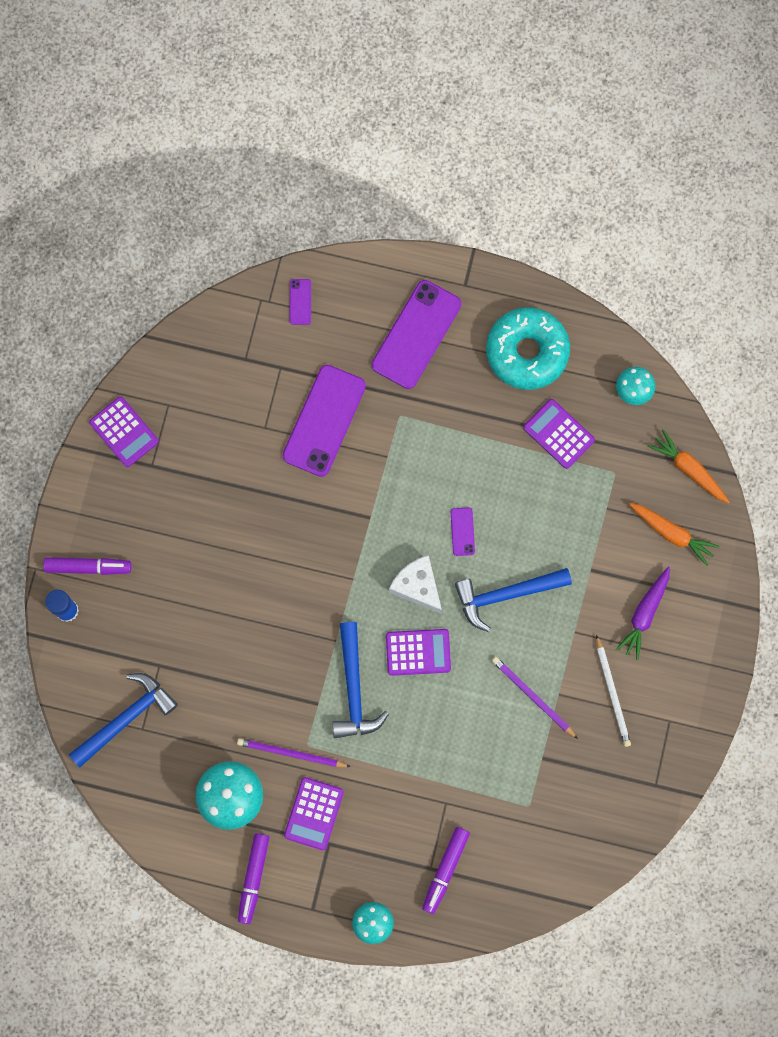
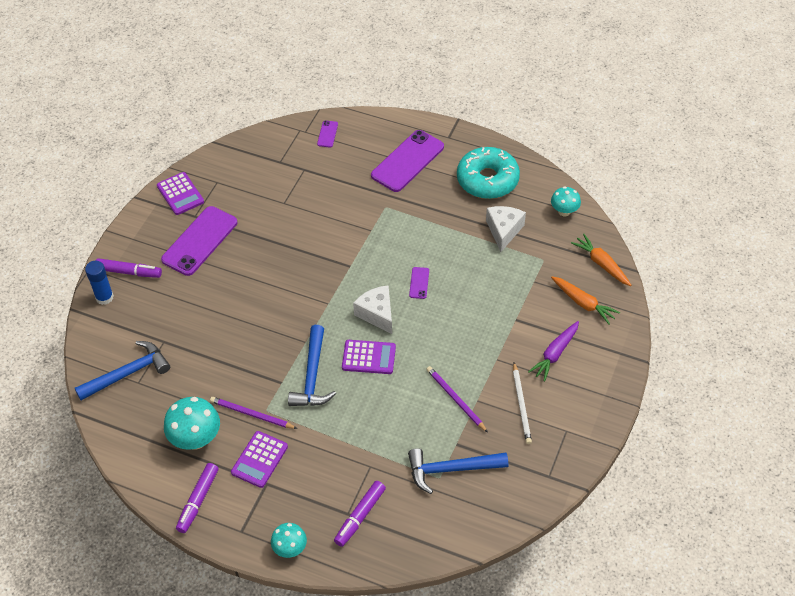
camera: 10 degrees right, 25 degrees down
purple phone [282,365,366,477] -> purple phone moved to [161,206,237,276]
blue hammer [455,568,572,632] -> blue hammer moved to [408,448,508,494]
purple calculator [523,399,595,469] -> white cheese [486,206,526,252]

